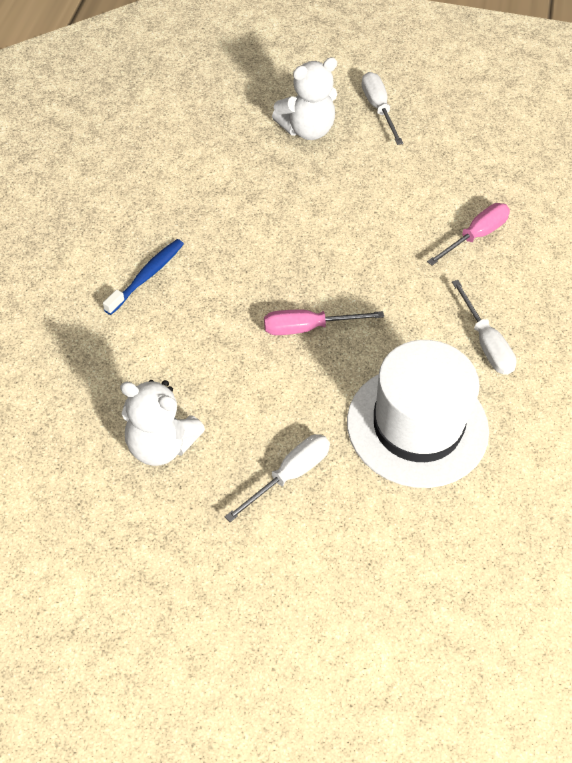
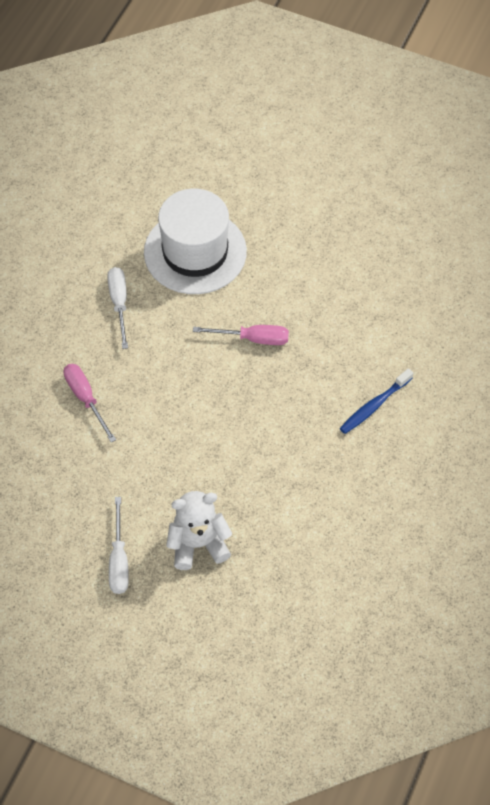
camera: 165 degrees left, 5 degrees up
white teddy bear [120,380,205,466] -> none
white screwdriver [225,434,330,522] -> none
pink screwdriver [427,203,510,266] -> pink screwdriver turned 90 degrees clockwise [64,364,116,442]

